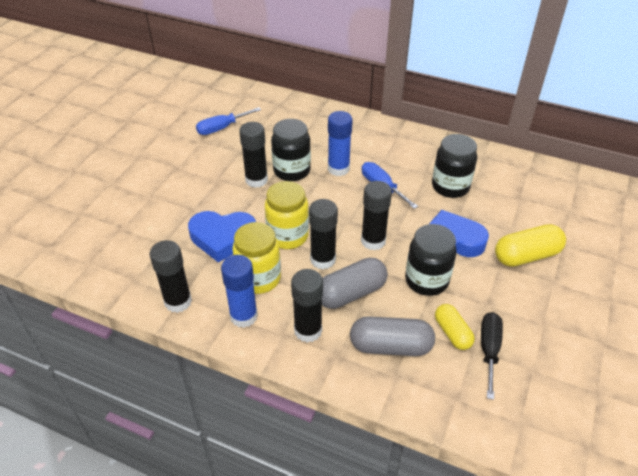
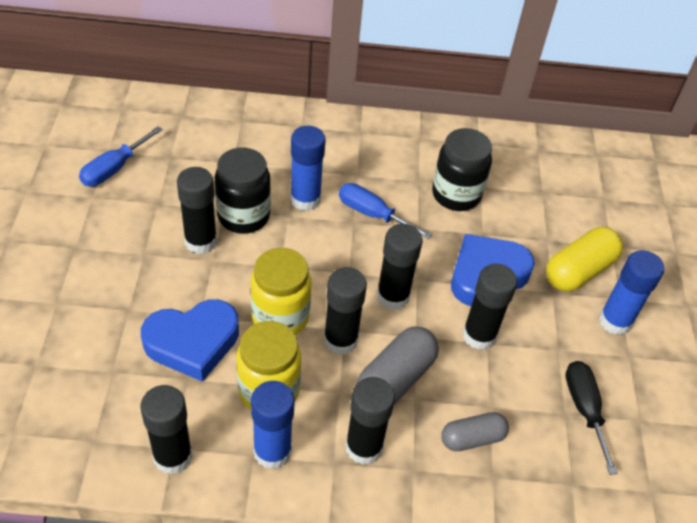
camera: 25 degrees left, 5 degrees up
grey capsule [350,316,435,356] -> grey capsule [441,412,509,451], size x0.64
black jar [405,224,457,296] -> black glue stick [462,264,517,350]
yellow capsule [435,304,475,350] -> none
none -> blue glue stick [599,250,664,335]

